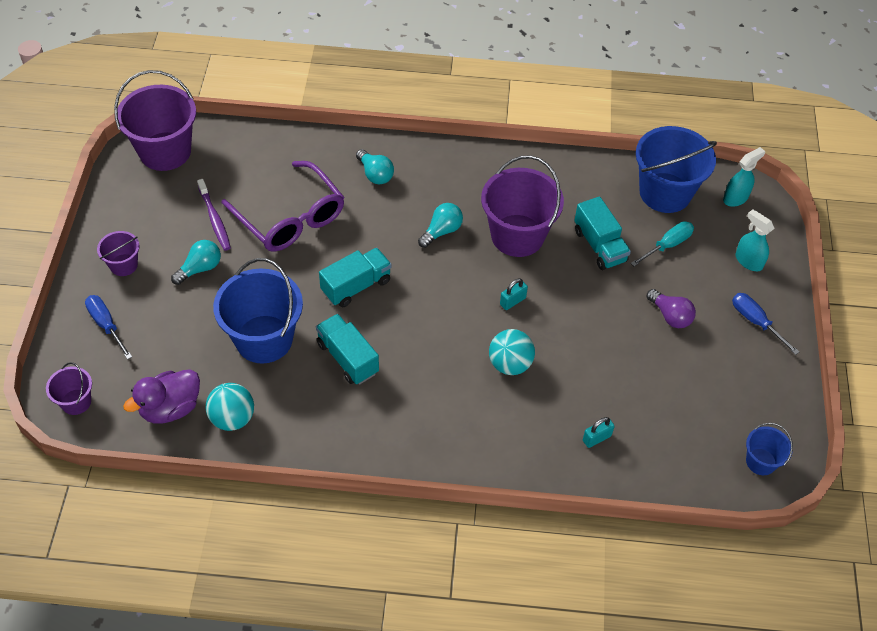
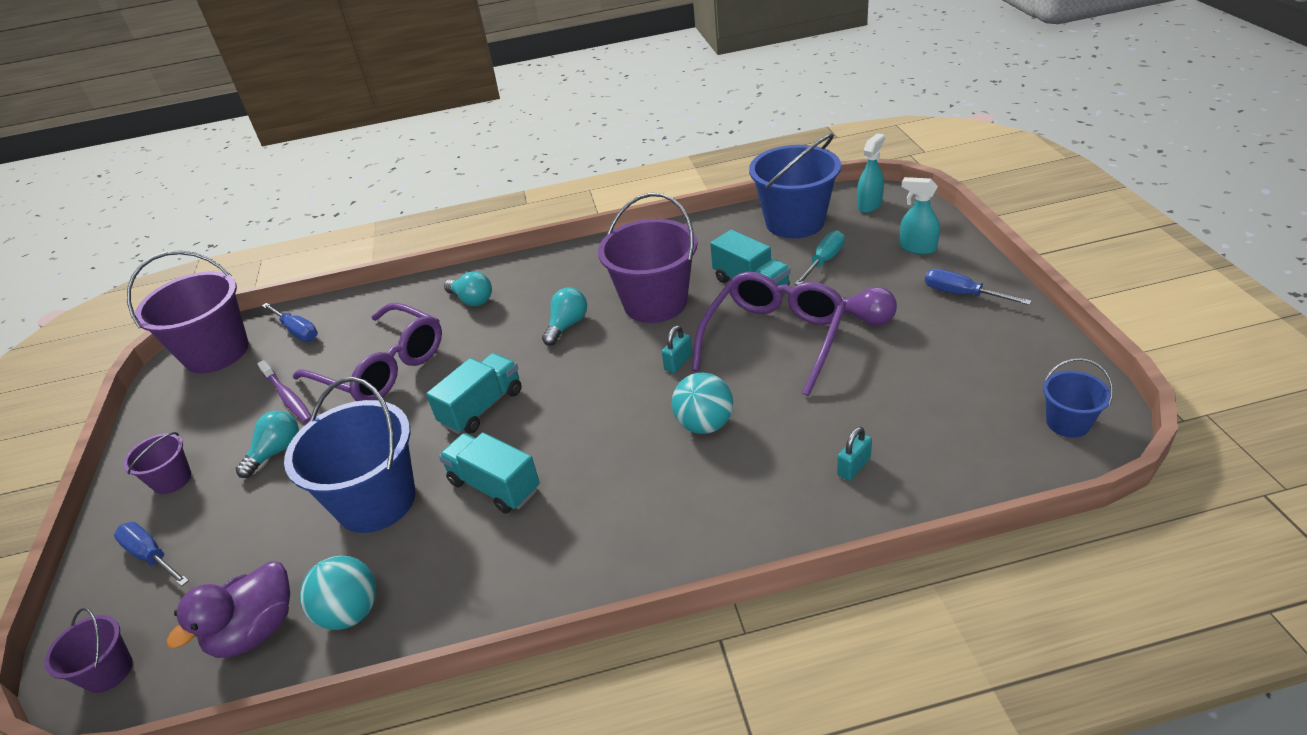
camera: 10 degrees left, 15 degrees down
none -> blue screwdriver [262,303,318,342]
none -> purple glasses [692,272,846,396]

